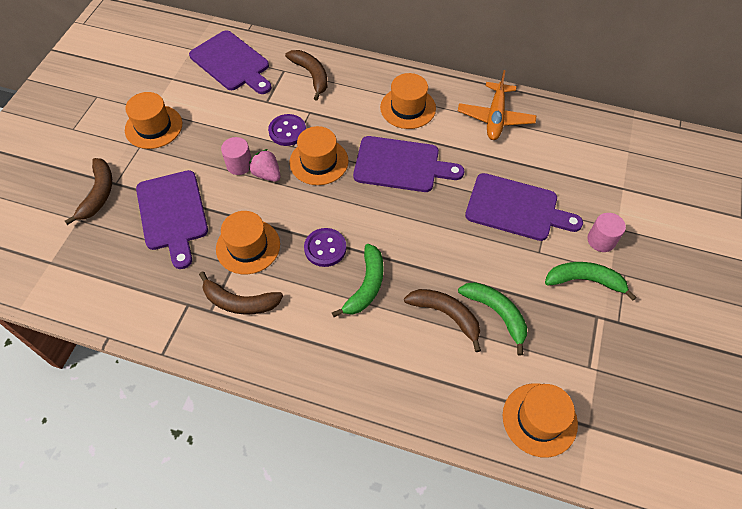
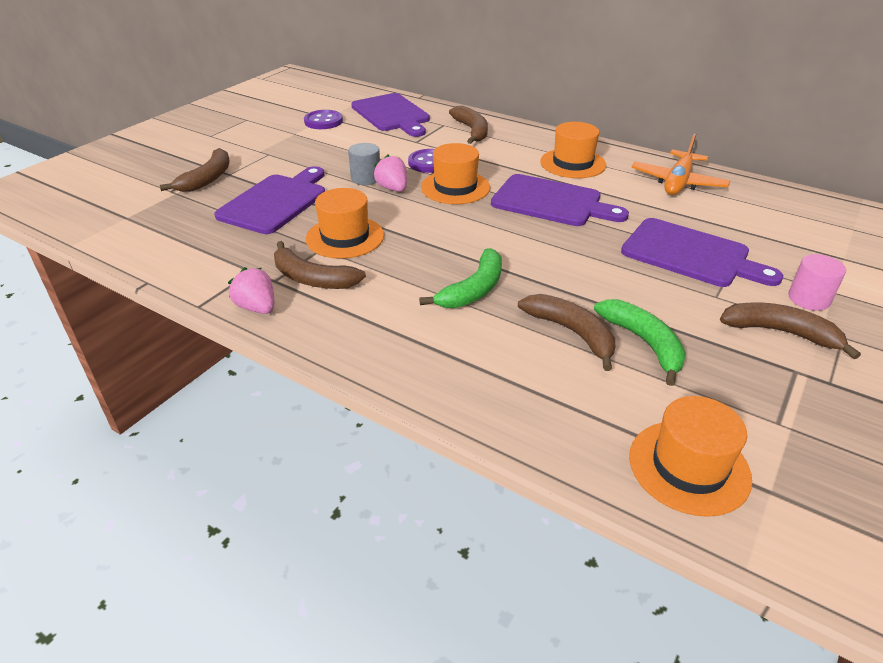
camera: 15 degrees right, 20 degrees down
orange hat [125,92,182,149] -> none
purple cutting board [136,170,208,269] -> purple cutting board turned 150 degrees counterclockwise [214,166,325,234]
pink cylinder [221,137,252,175] -> grey cylinder [348,143,380,185]
purple button [304,228,346,267] -> purple button moved to [304,110,343,129]
green banana [545,262,637,301] -> brown banana [720,303,861,359]
none -> pink strawberry [228,267,274,314]

